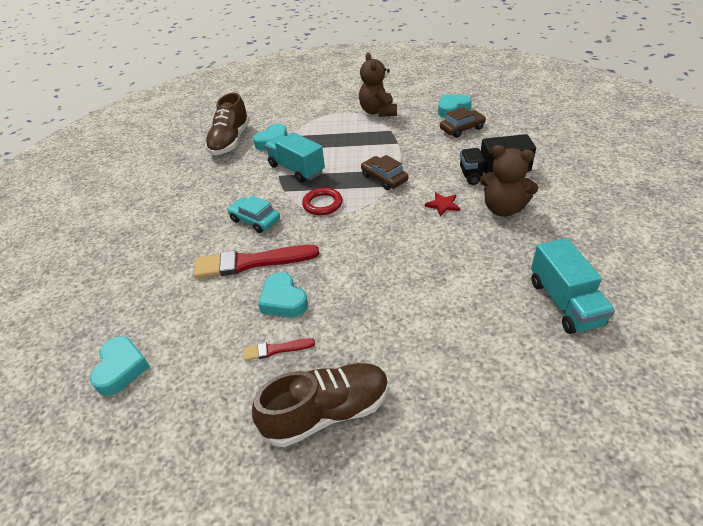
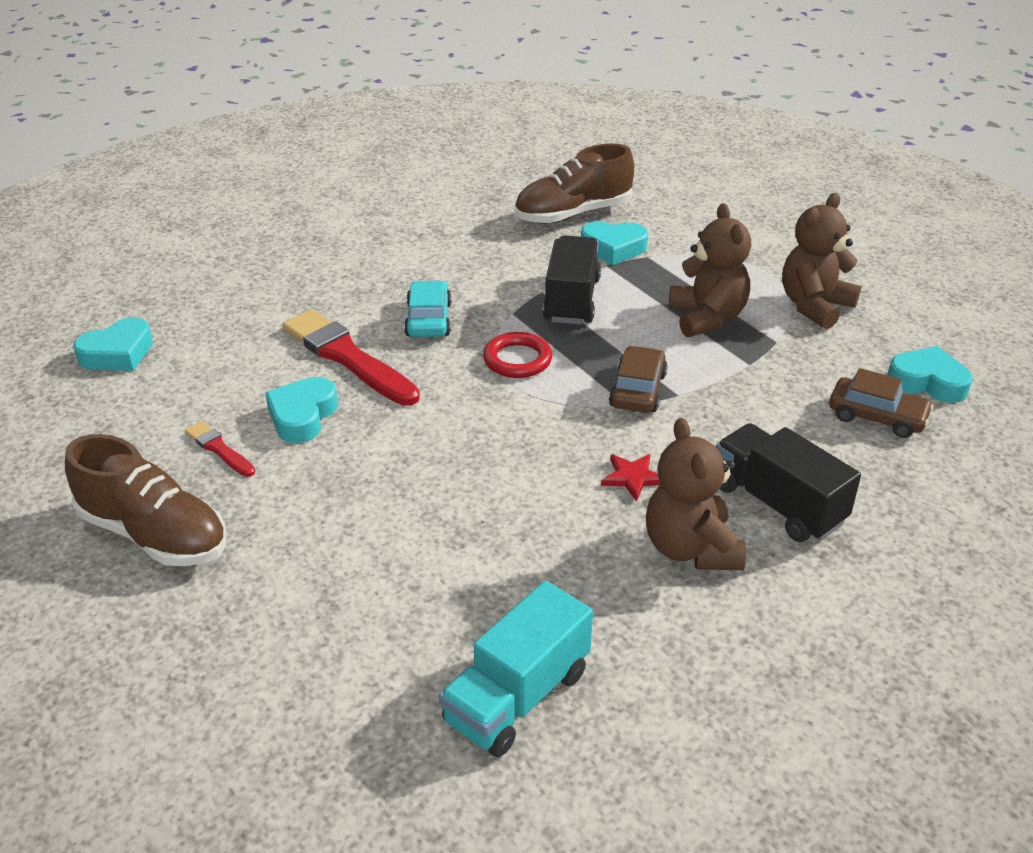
camera: 50 degrees right, 5 degrees down
turquoise truck [265,132,325,183] -> black truck [543,235,601,324]
none -> brown teddy bear [669,203,751,337]

